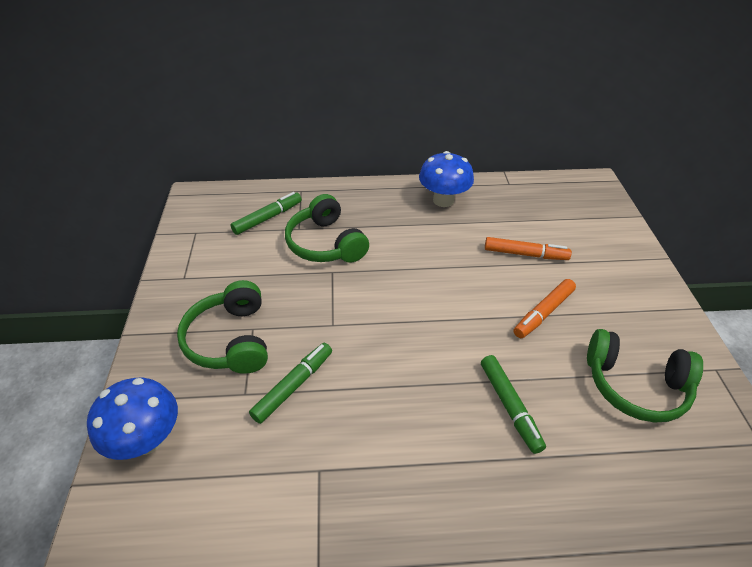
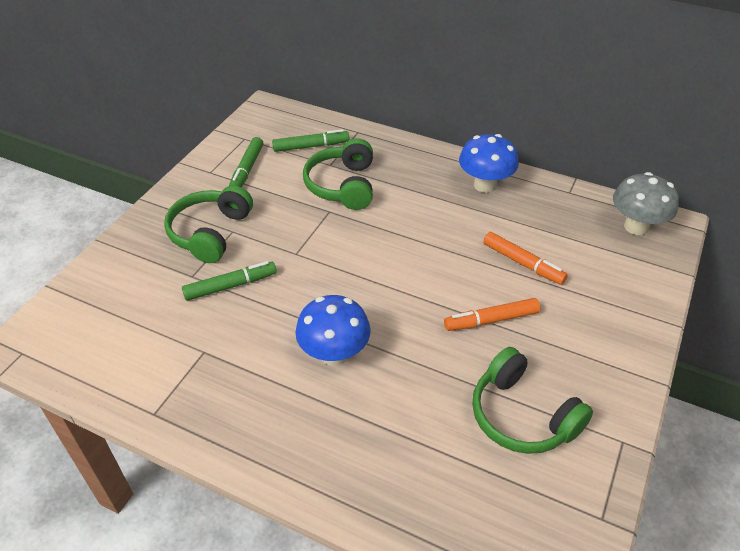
camera: 30 degrees right, 0 degrees up
blue mushroom [87,378,178,460] -> blue mushroom moved to [295,295,371,366]
green marker [481,355,546,454] -> green marker moved to [229,137,264,187]
none -> grey mushroom [613,172,679,235]

